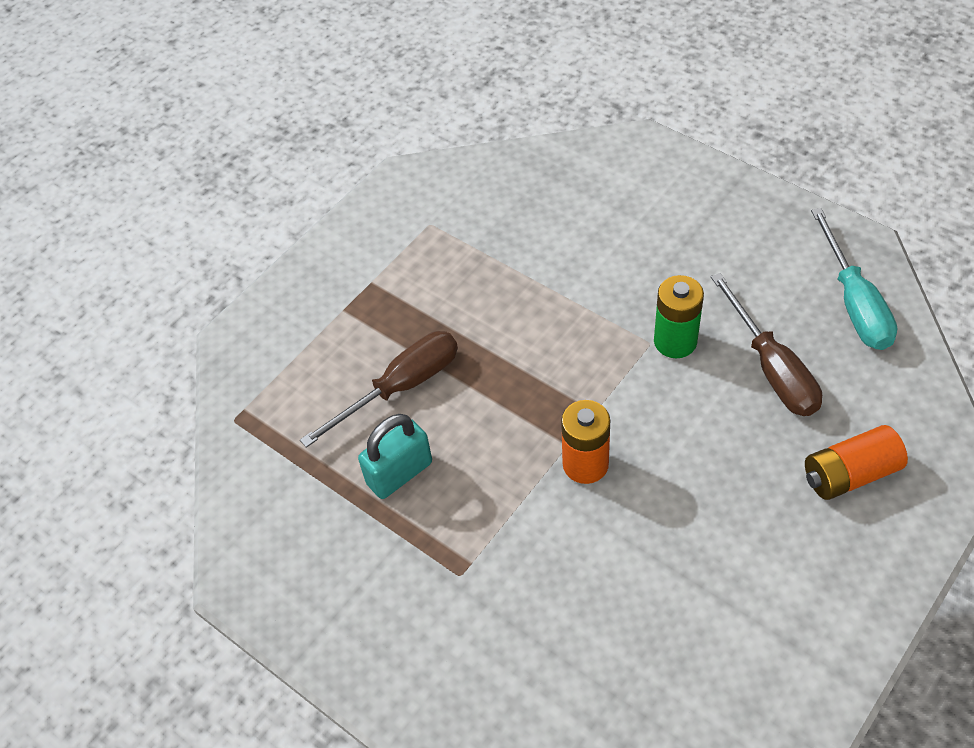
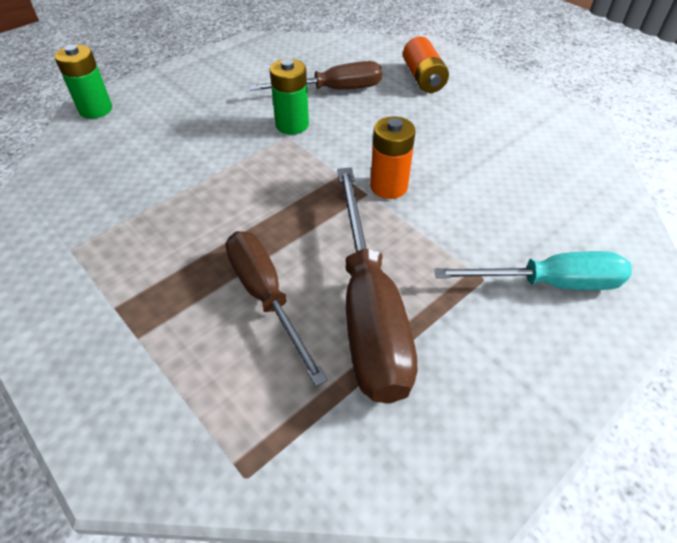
camera: 85 degrees left, 5 degrees down
turquoise padlock [358,414,432,499] -> brown screwdriver [337,168,417,404]
turquoise screwdriver [811,208,897,350] -> turquoise screwdriver moved to [434,251,632,290]
none -> green battery [55,45,112,119]

